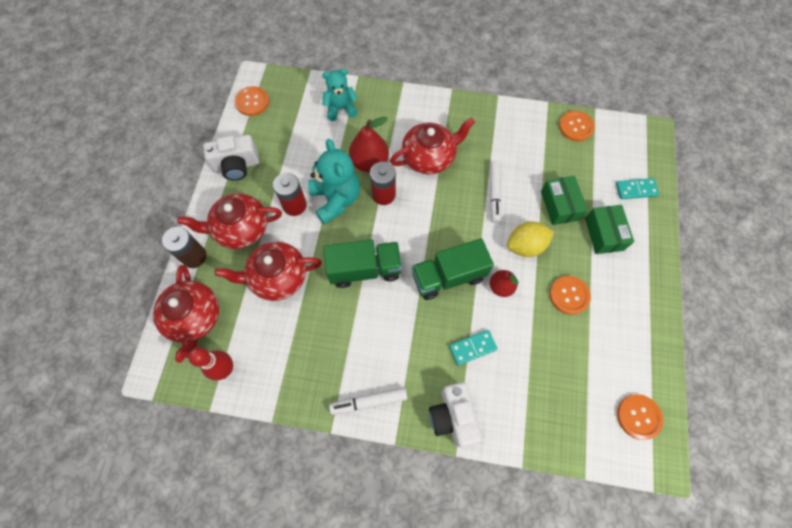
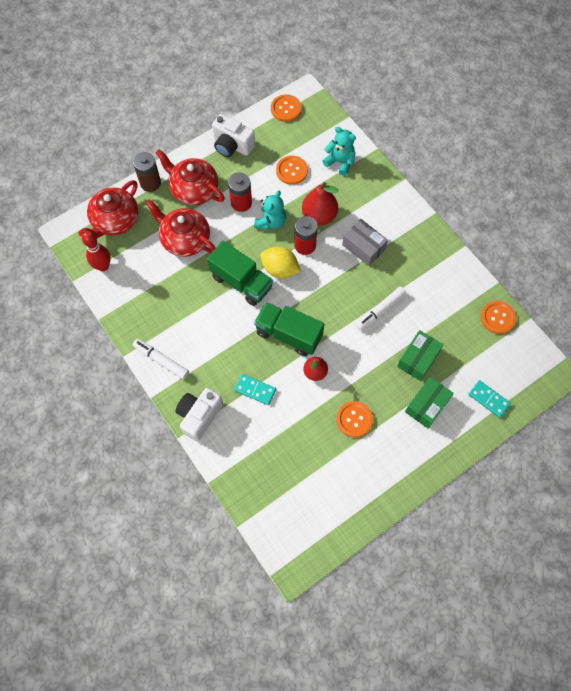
camera: 45 degrees right, 0 degrees up
turquoise teddy bear [308,139,360,224] -> turquoise teddy bear [254,191,286,230], size x0.66
red teapot [390,117,475,174] -> grey box [342,219,388,266]
yellow lemon [507,221,554,257] -> yellow lemon moved to [260,247,301,278]
orange button [617,394,663,440] -> orange button moved to [276,156,308,185]

